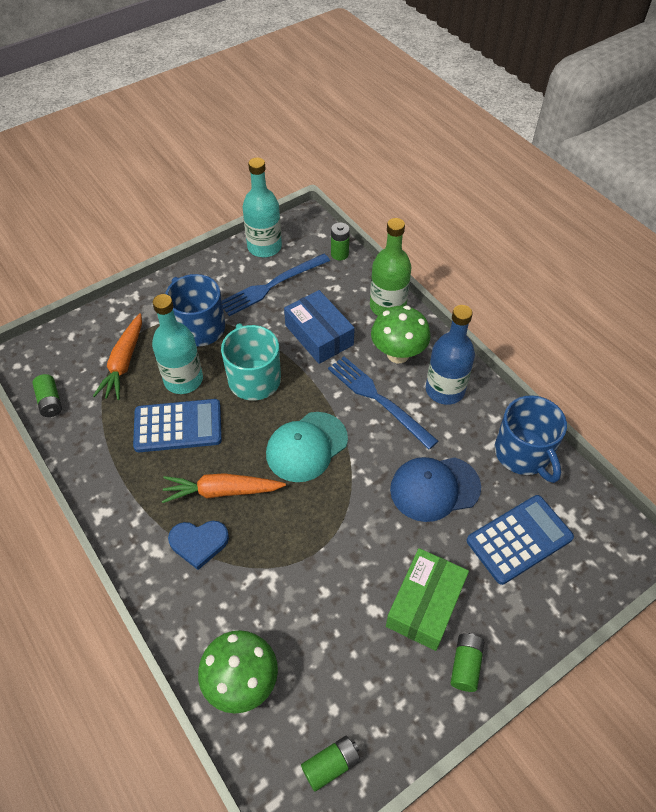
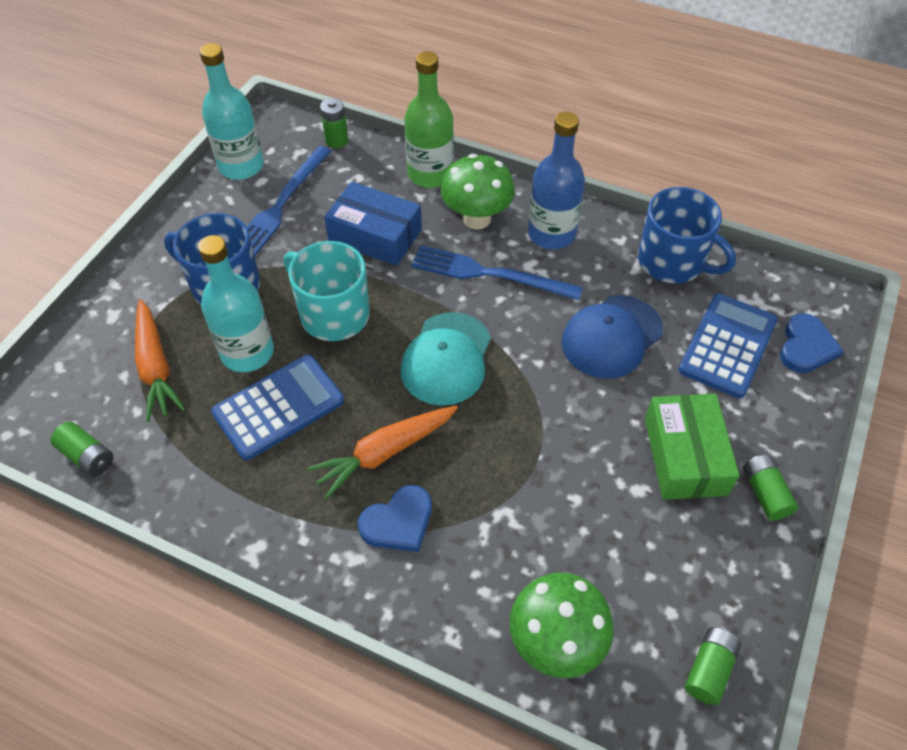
camera: 30 degrees left, 0 degrees up
none -> blue heart [780,313,844,373]

